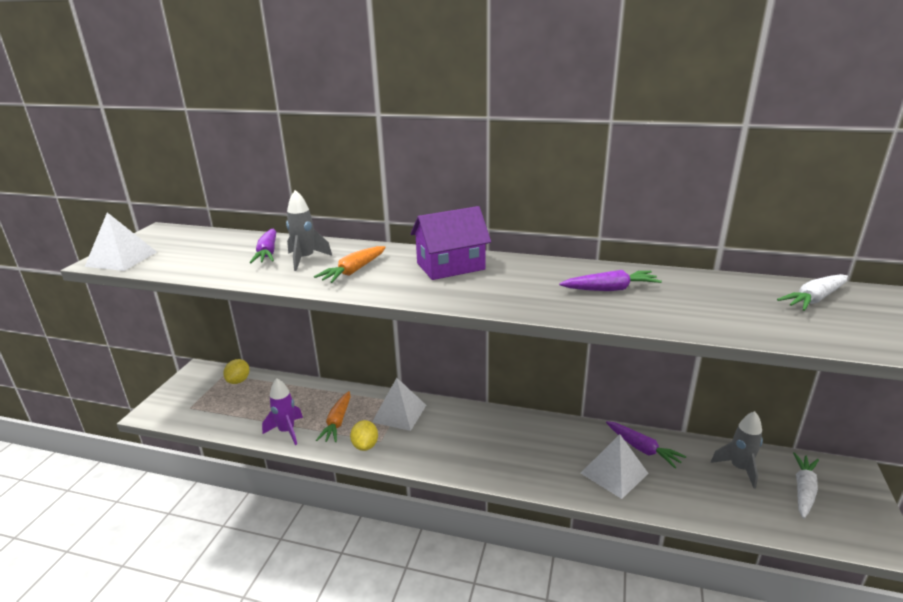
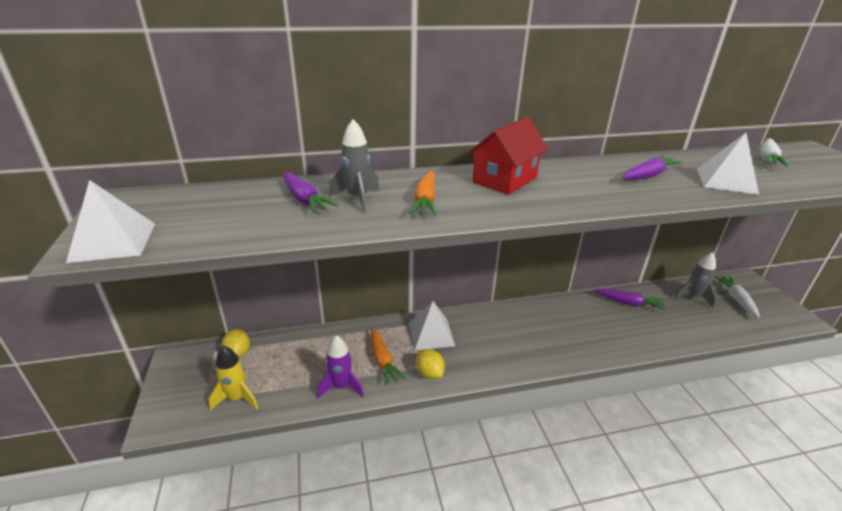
camera: 30 degrees left, 5 degrees up
purple house [410,206,491,280] -> red house [468,117,548,195]
white pyramid [581,434,649,499] -> white pyramid moved to [697,133,759,195]
none -> yellow rocket [209,346,258,410]

